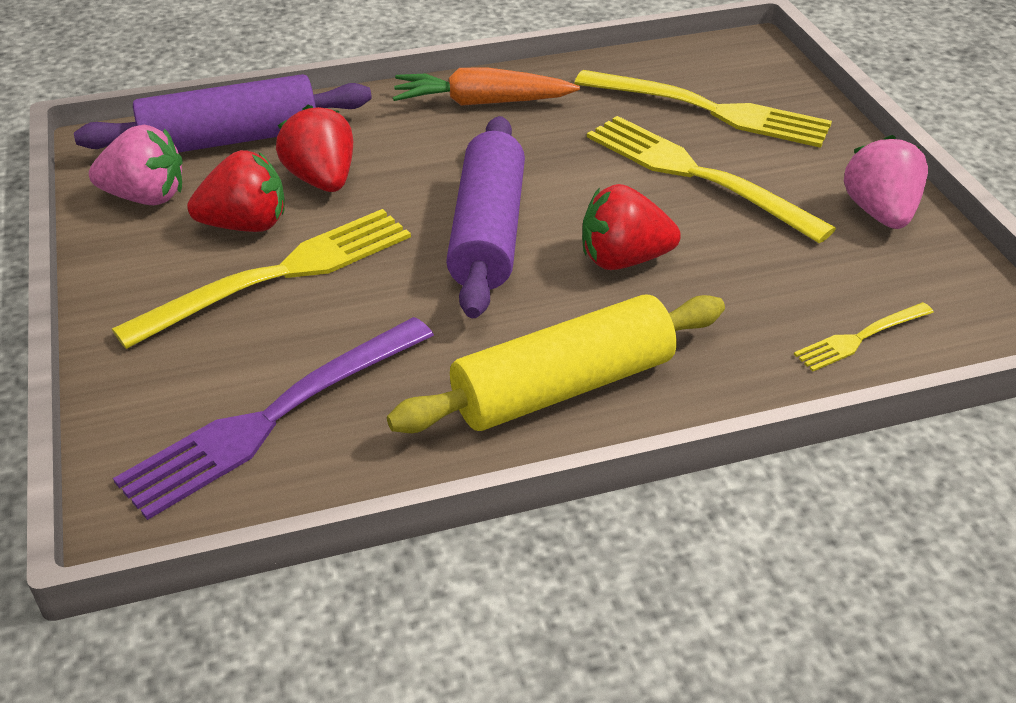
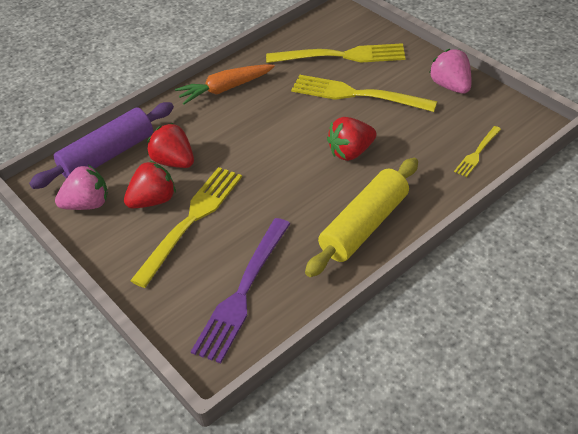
camera: 20 degrees left, 5 degrees up
purple rolling pin [446,116,525,318] -> none

